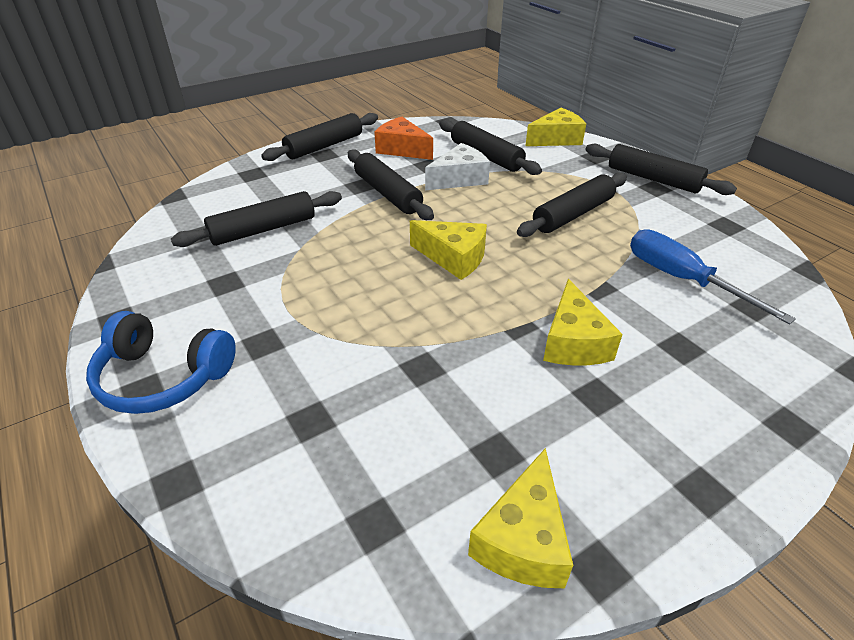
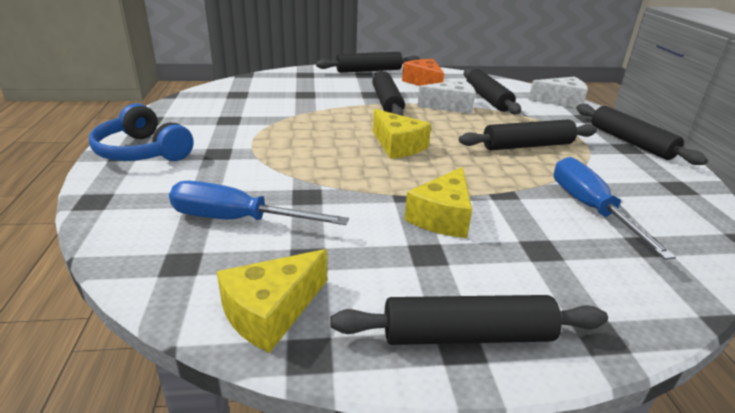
camera: 25 degrees right, 10 degrees down
black rolling pin [171,191,342,247] -> black rolling pin moved to [331,295,608,345]
yellow cheese [525,108,586,146] -> white cheese [529,77,588,108]
none -> blue screwdriver [169,181,349,225]

